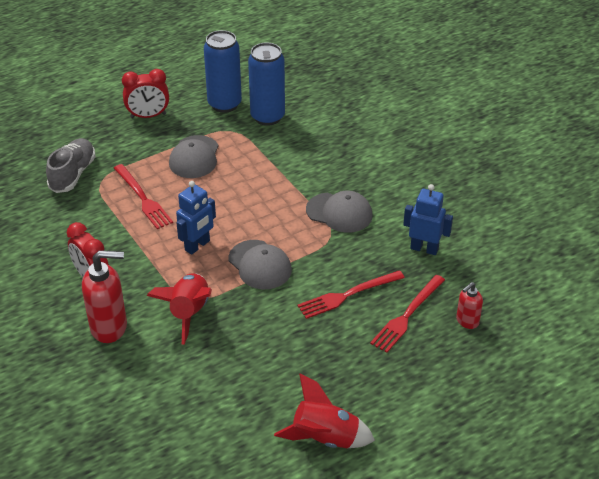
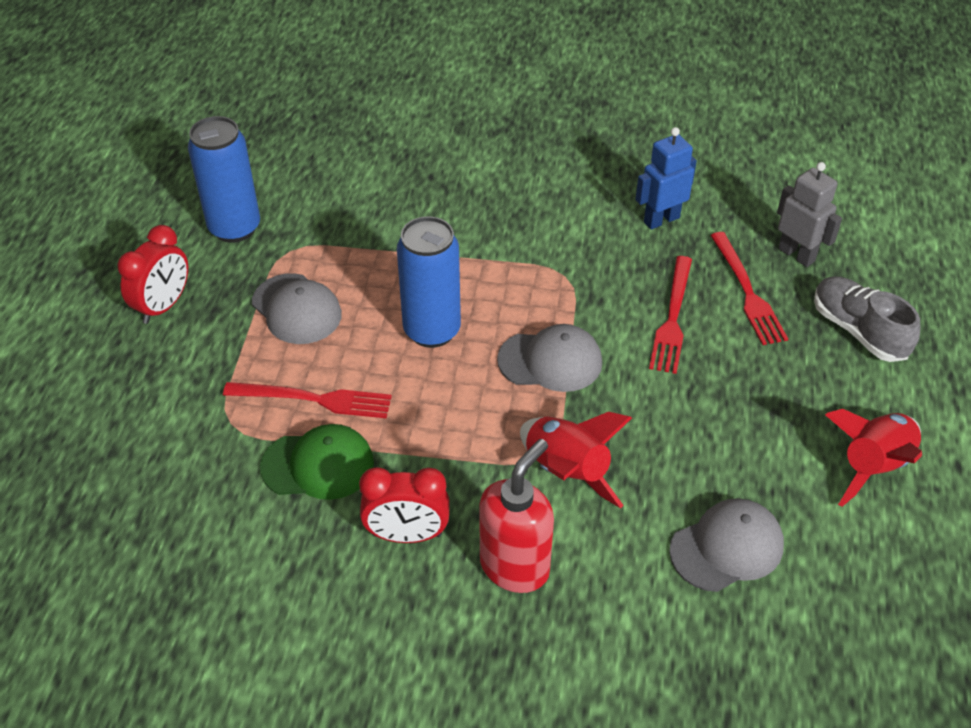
camera: 50 degrees left, 5 degrees up
grey shoe [46,138,96,193] -> grey shoe moved to [814,276,920,362]
blue robot [176,181,216,255] -> none
blue can [248,43,285,126] -> blue can moved to [397,216,461,348]
grey cap [306,191,373,232] -> grey cap moved to [669,498,784,592]
red soap dispenser [456,282,483,329] -> grey robot [777,162,842,267]
none -> green cap [260,424,374,500]

